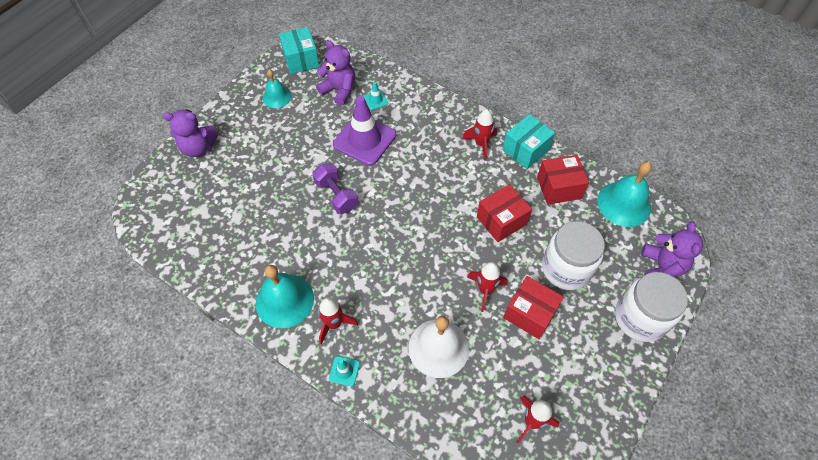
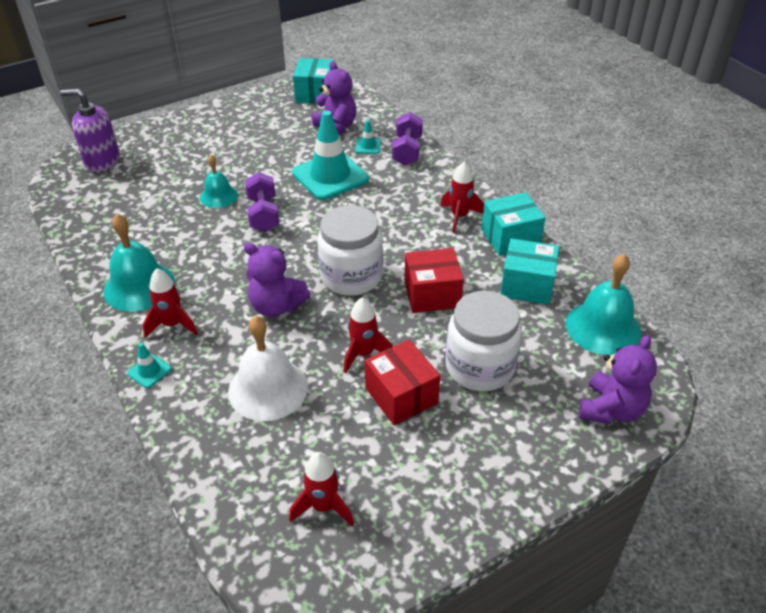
camera: 25 degrees right, 15 degrees down
purple teddy bear [163,109,218,157] -> purple teddy bear moved to [244,242,310,317]
turquoise bell [263,69,292,108] -> turquoise bell moved to [200,155,238,208]
purple traffic cone [333,96,396,166] -> turquoise traffic cone [292,110,369,200]
red box [537,155,589,205] -> turquoise box [500,238,559,305]
white jar [615,272,688,342] -> white jar moved to [317,205,383,296]
none -> purple soap dispenser [60,89,120,173]
none -> purple dumbbell [392,112,423,165]

